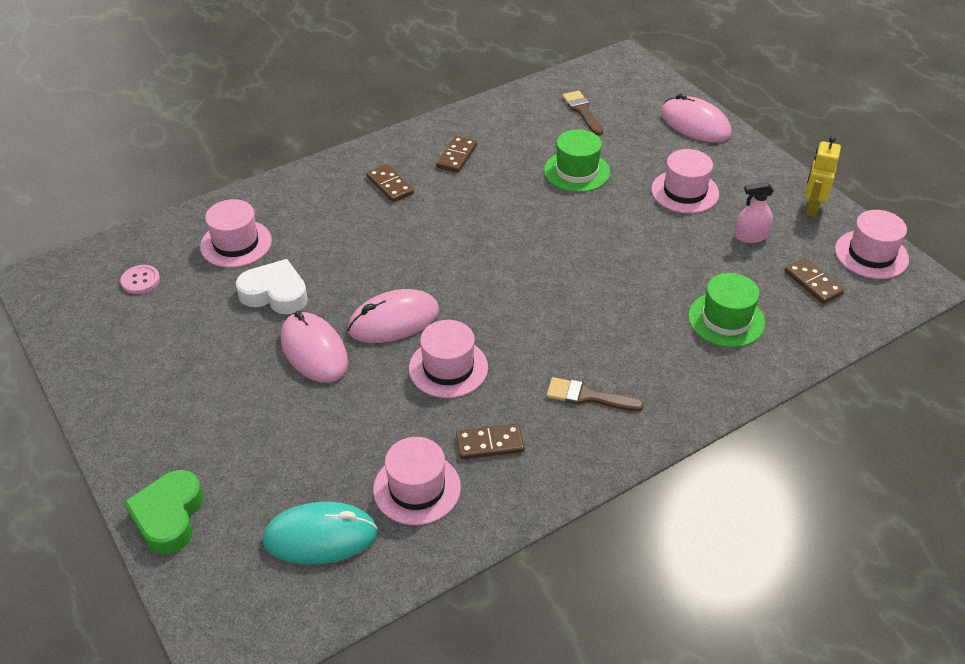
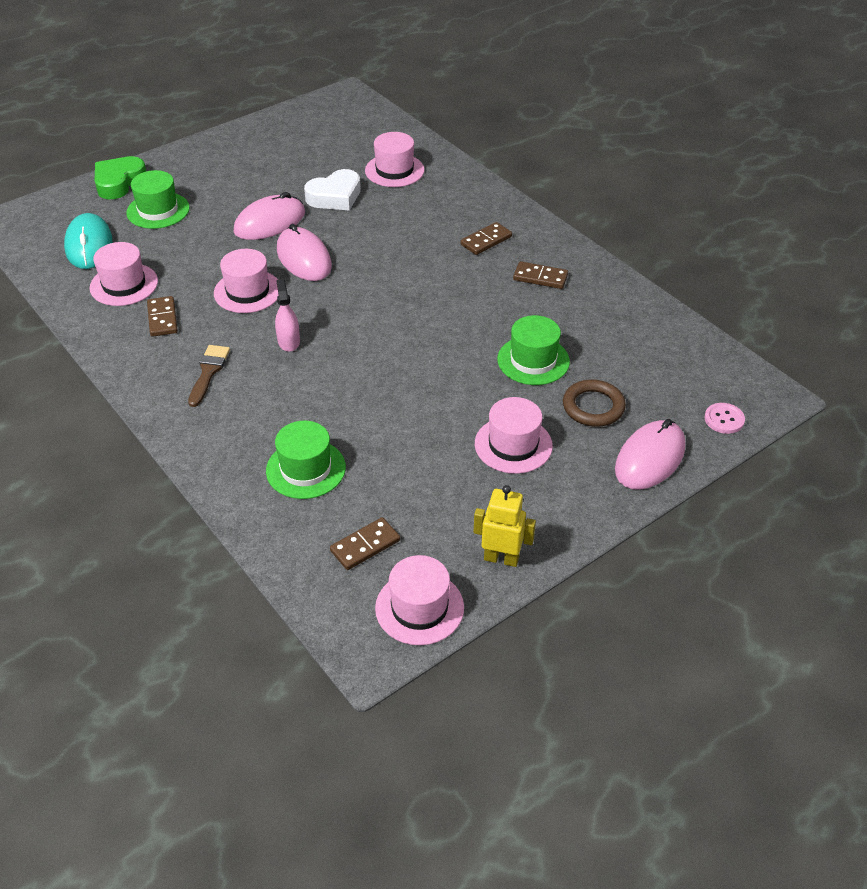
camera: 85 degrees right, 0 degrees up
pink button [120,265,160,294] -> pink button moved to [704,403,745,434]
green heart [124,470,204,554] -> green heart turned 60 degrees counterclockwise [95,156,146,199]
white heart [236,259,308,314] -> white heart turned 45 degrees clockwise [304,169,361,210]
brown brush [562,91,603,135] -> none
pink spray bottle [735,182,774,243] -> pink spray bottle moved to [275,279,300,352]
none -> green hat [126,170,190,229]
none -> brown ring [563,379,626,427]

